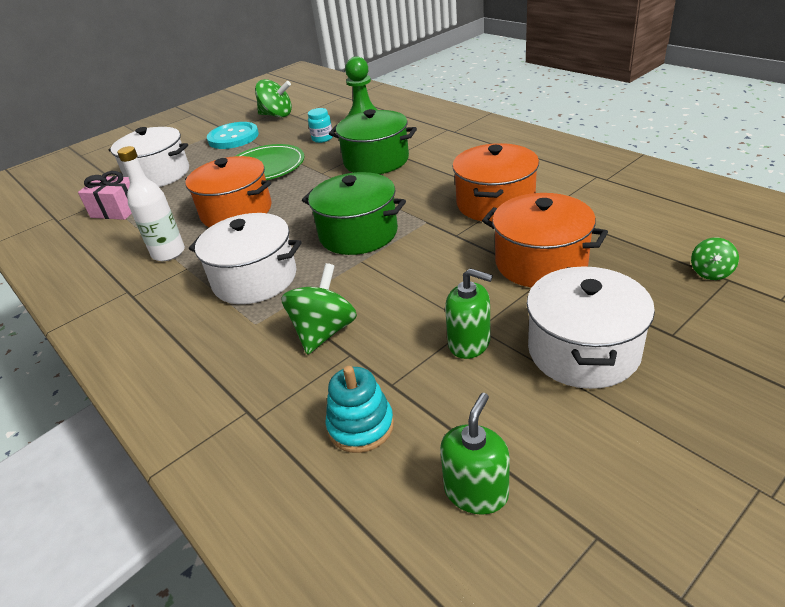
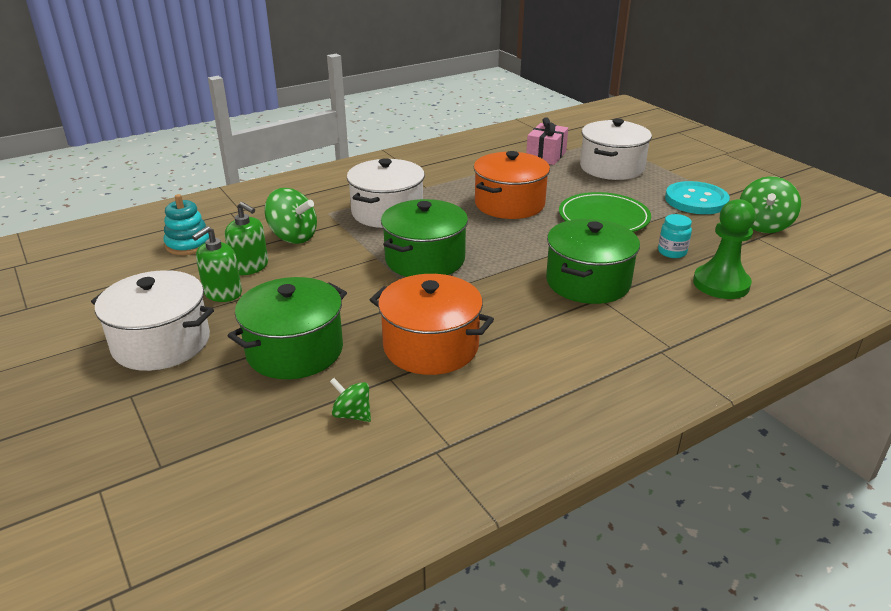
camera: 95 degrees right, 5 degrees down
white bottle [117,146,185,261] -> none
green soap dispenser [440,393,510,515] -> green soap dispenser moved to [225,202,268,275]
orange pot [482,193,608,288] -> green pot [228,277,347,379]
green spinning top [691,238,739,280] -> green spinning top moved to [330,378,371,422]

